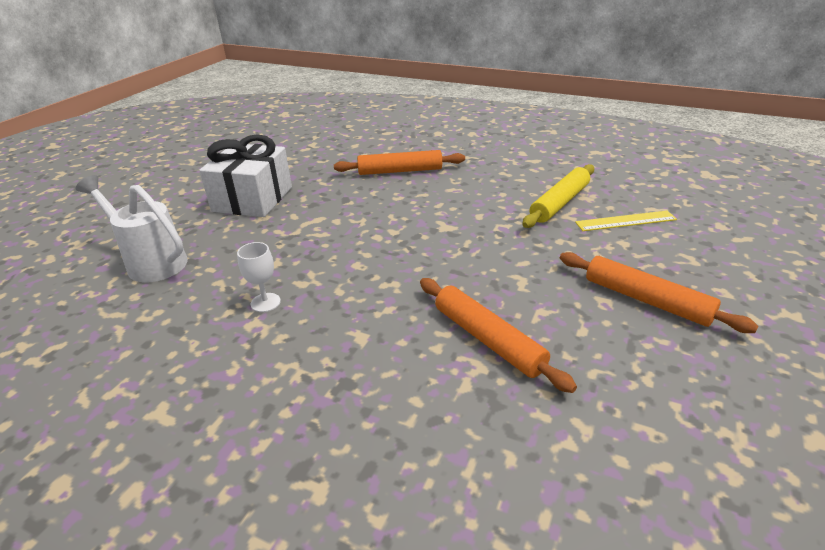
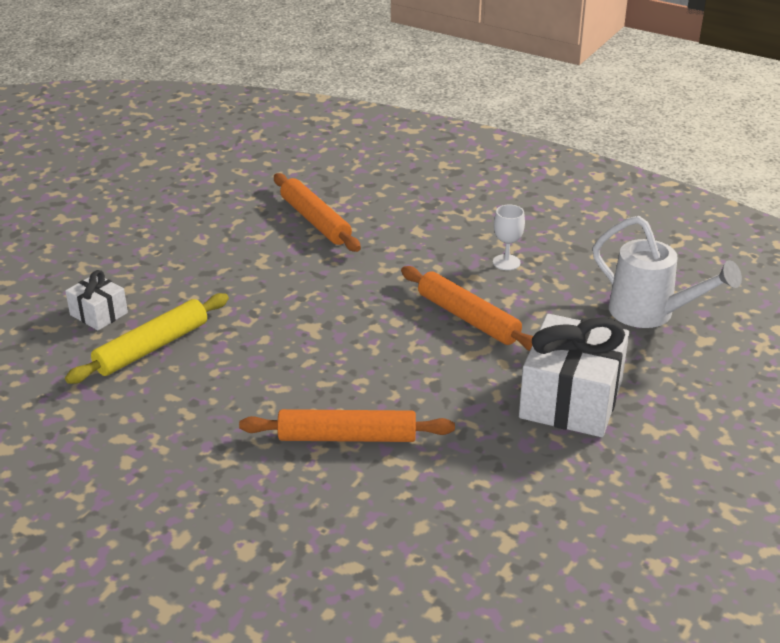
camera: 175 degrees left, 0 degrees up
orange rolling pin [560,252,758,333] -> orange rolling pin moved to [401,266,533,351]
yellow ruler [575,211,677,231] -> white gift [65,270,128,331]

